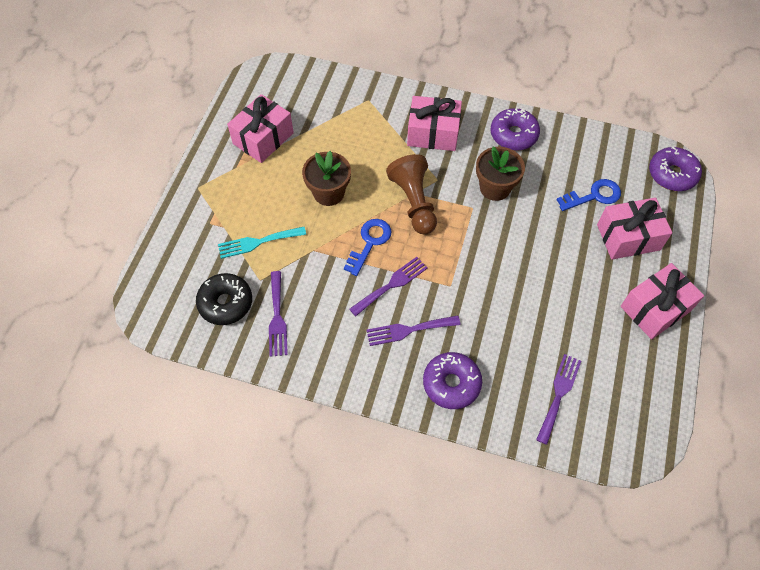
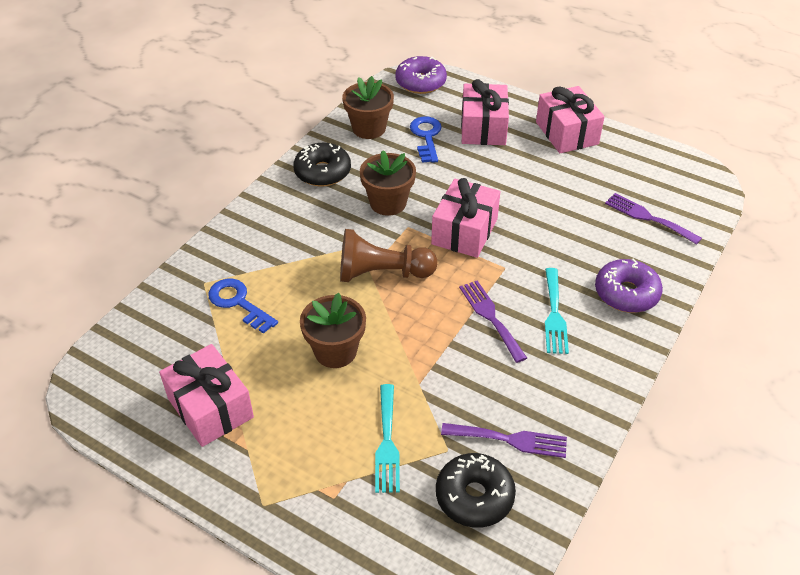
camera: 75 degrees left, 15 degrees down
blue key [344,219,391,276] -> blue key moved to [208,279,278,334]
purple fork [367,315,461,346] -> turquoise fork [545,268,569,354]
pink gift [407,96,462,151] -> pink gift moved to [431,178,500,258]
purple donut [490,108,540,151] -> black donut [293,143,351,187]
none -> brown flower pot [342,76,394,139]

